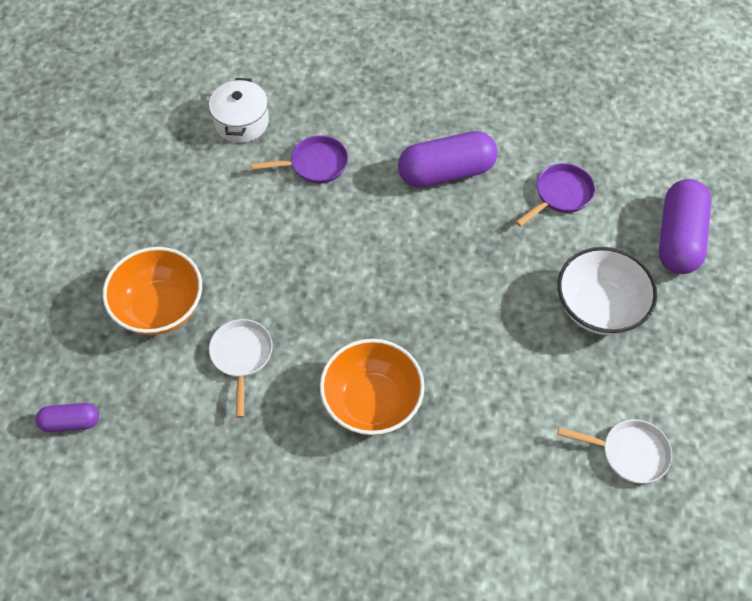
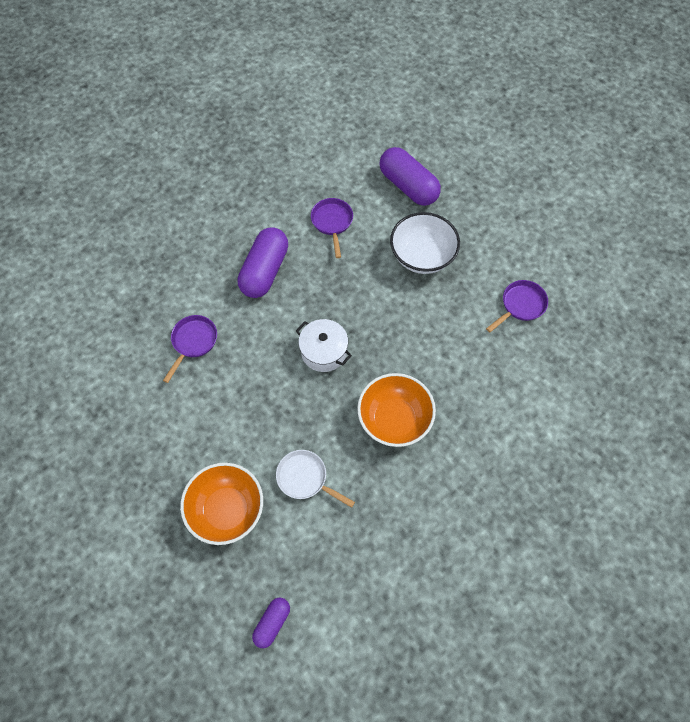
camera: 55 degrees left, 5 degrees up
white pot [209,78,269,143] -> white pot moved to [296,319,352,372]
white pan [557,420,672,483] -> purple pan [486,280,548,332]

